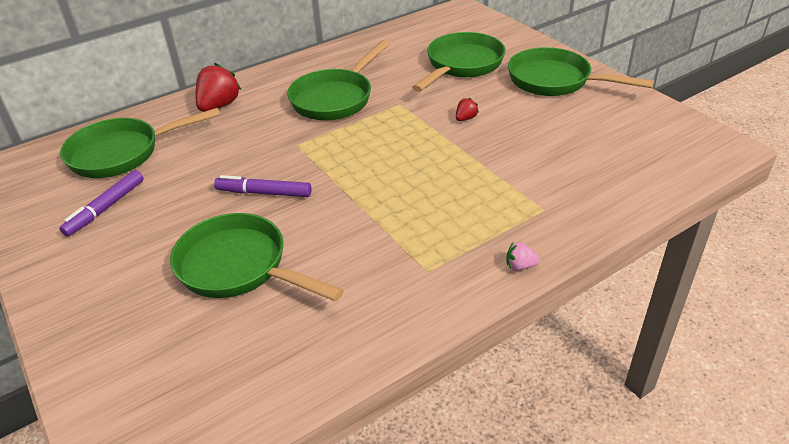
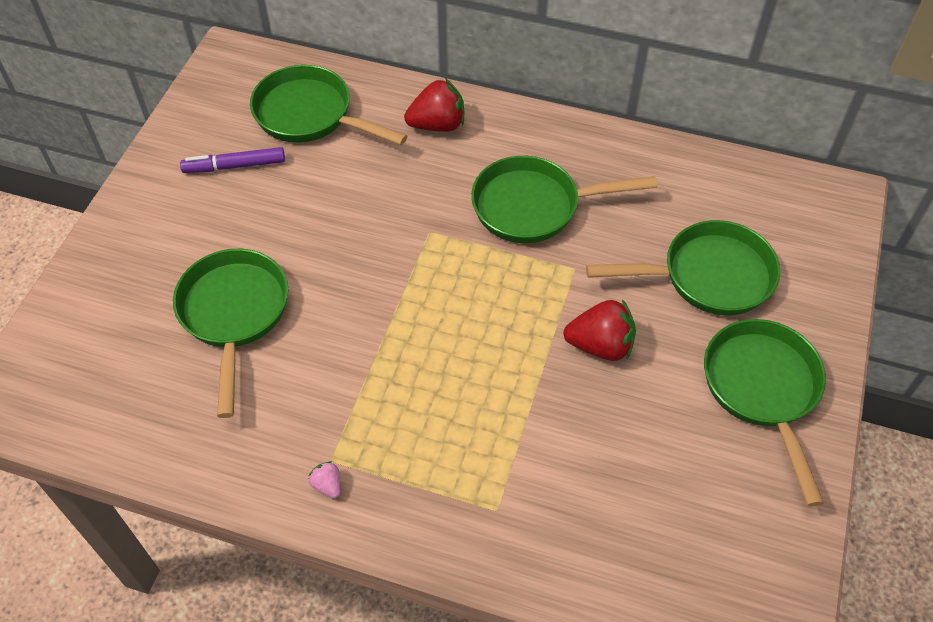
camera: 50 degrees right, 15 degrees up
purple marker [214,175,312,197] -> none
red strawberry [456,98,479,121] -> red strawberry [563,299,636,361], size x2.06
pink strawberry [506,242,540,271] -> pink strawberry moved to [309,461,341,499]

